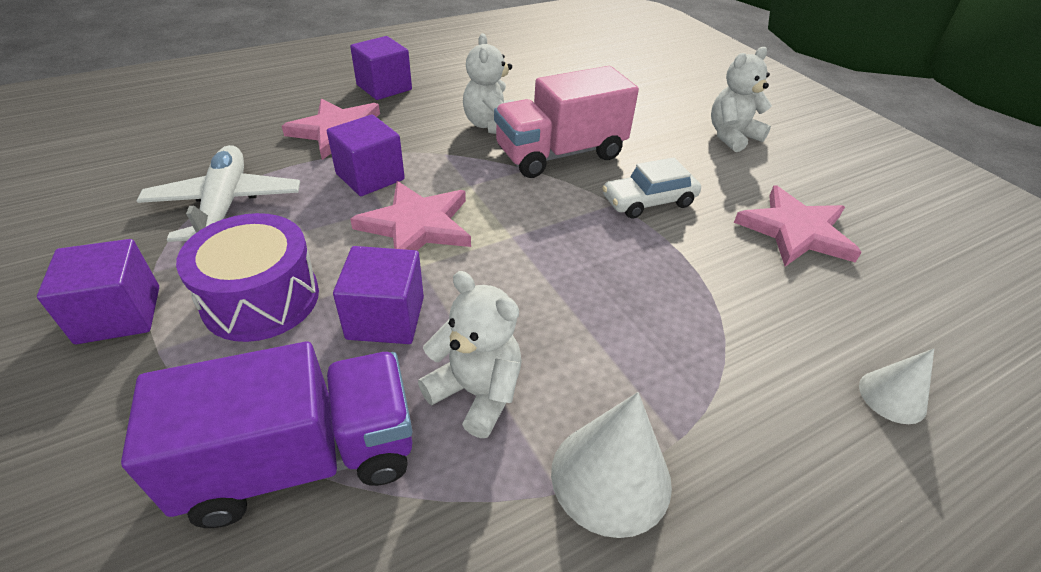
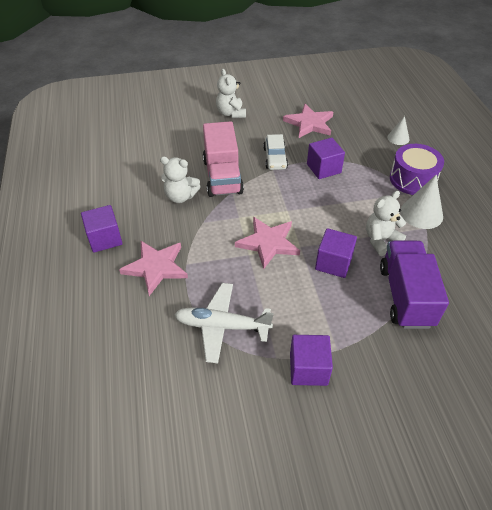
camera: 70 degrees left, 5 degrees up
purple drum [176,213,319,342] -> purple drum moved to [390,144,444,195]
purple cube [327,115,405,196] -> purple cube moved to [307,138,345,179]

